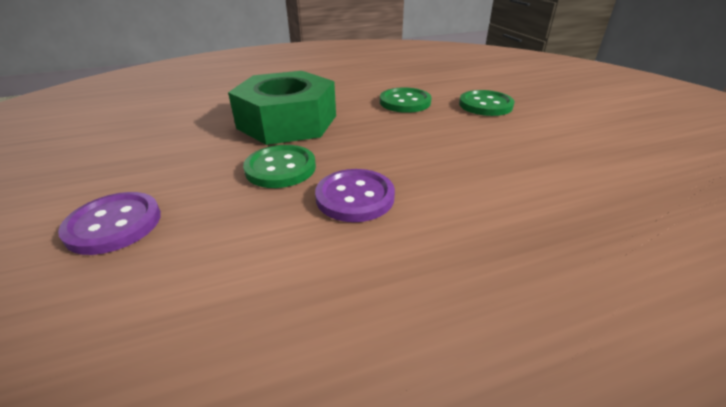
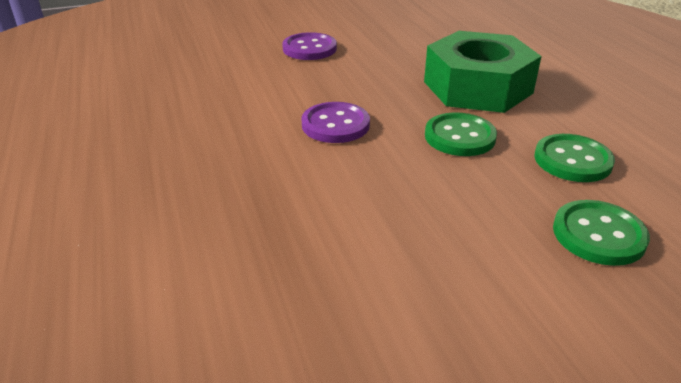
camera: 90 degrees right, 0 degrees up
green button [243,145,316,188] -> green button moved to [425,112,497,156]

